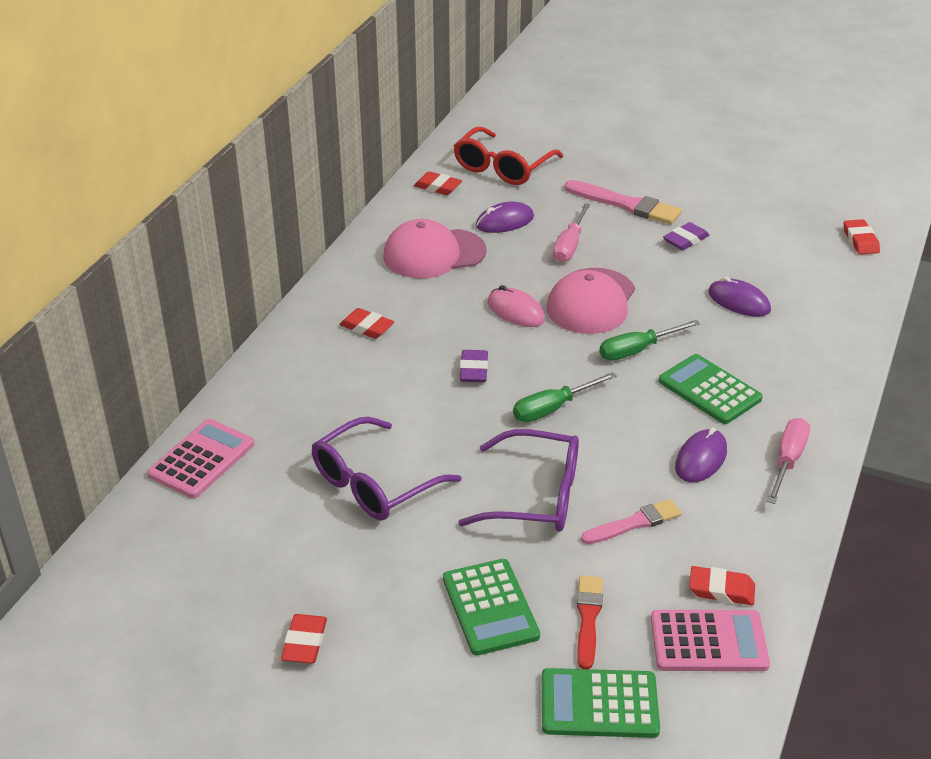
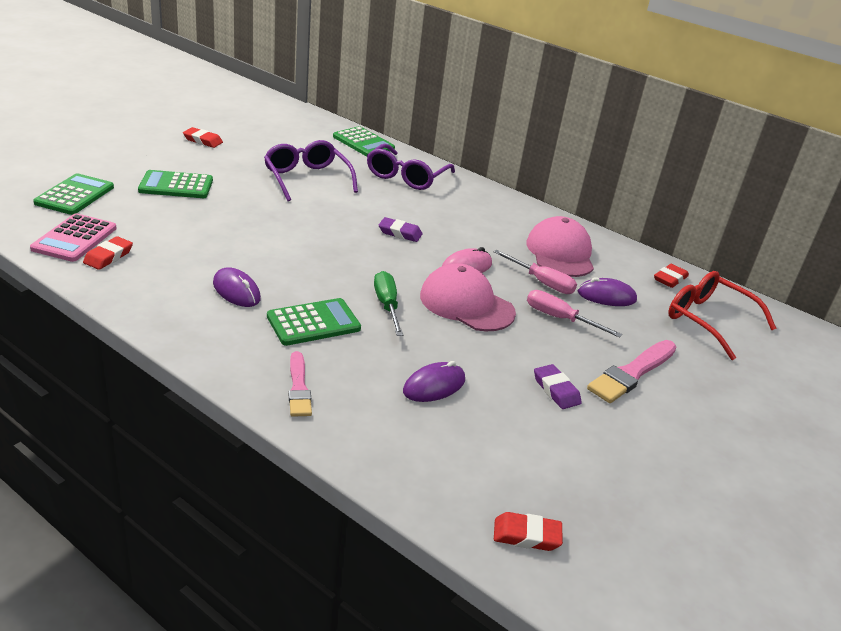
camera: 100 degrees right, 5 degrees down
pink calculator [147,419,254,498] -> green calculator [333,126,395,156]
red eraser [340,308,394,339] -> none
purple glasses [458,429,579,532] -> purple glasses moved to [367,144,455,190]
purple mouse [476,202,534,233] -> purple mouse turned 75 degrees counterclockwise [578,277,637,306]
green screwdriver [513,372,617,422] -> none
red brush [577,576,603,669] -> none
pink brush [581,499,682,544] -> pink brush moved to [289,351,312,417]
pink screwdriver [767,418,810,504] -> pink screwdriver moved to [494,250,577,294]

